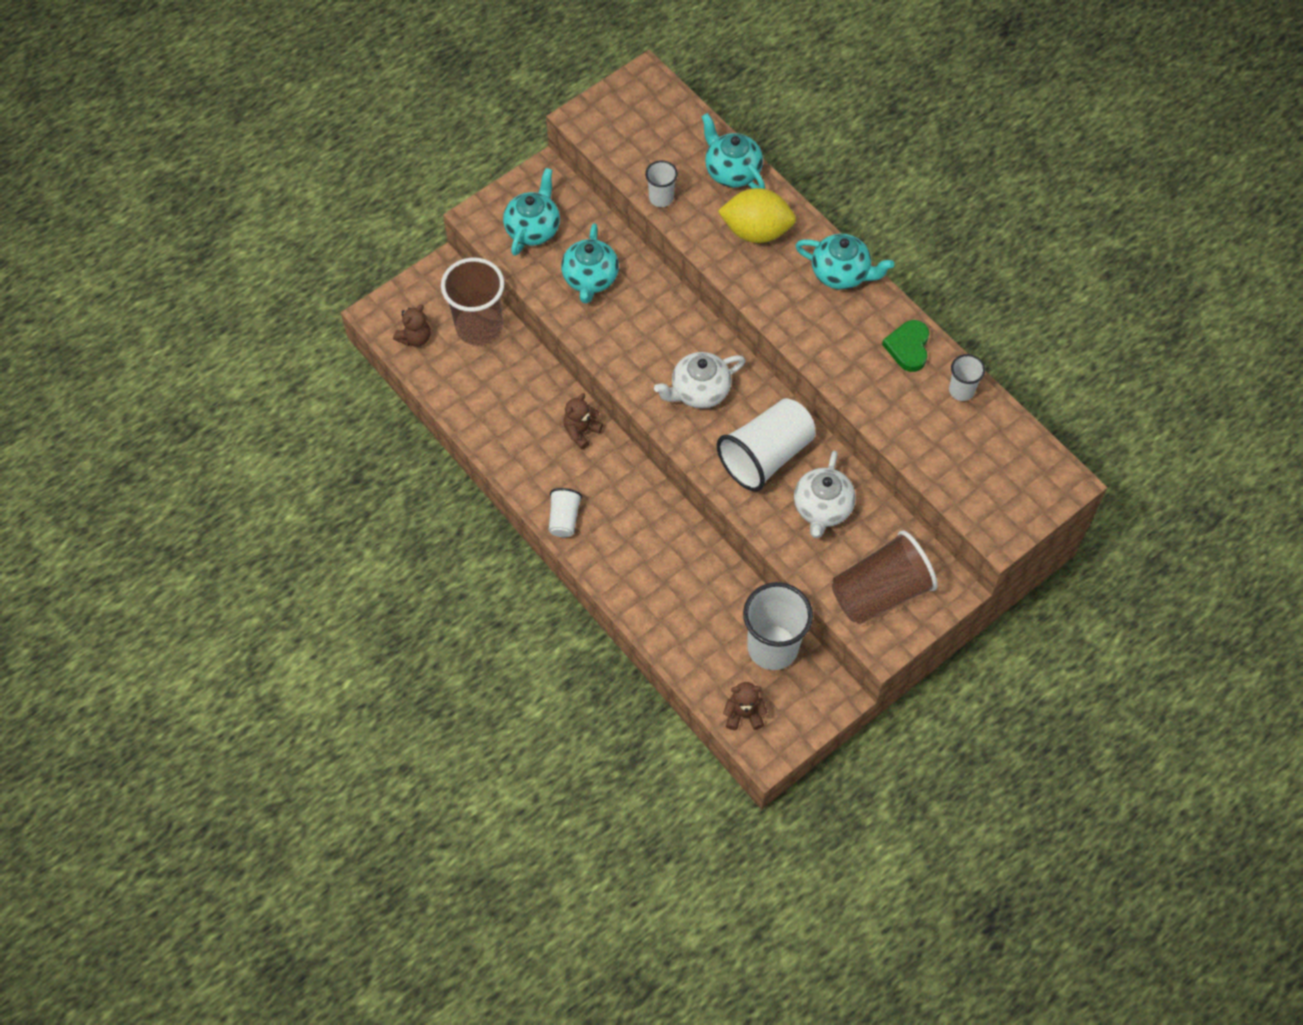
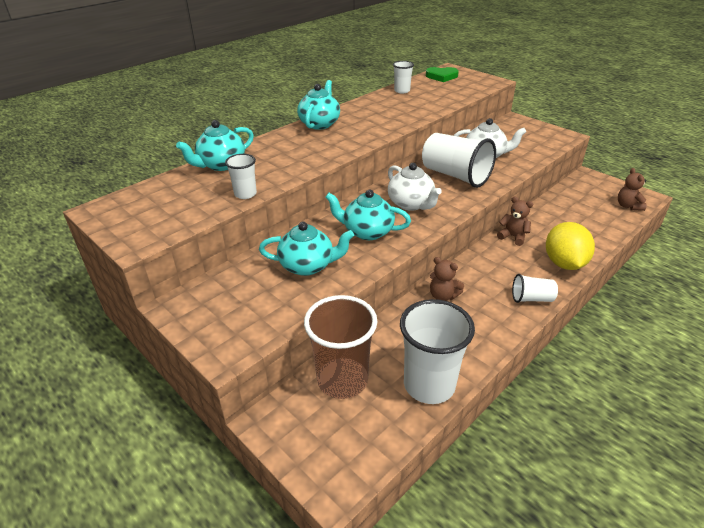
camera: 95 degrees left, 25 degrees down
brown teddy bear [393,305,430,347] -> brown teddy bear moved to [497,197,533,246]
turquoise teapot [503,168,560,256] -> turquoise teapot moved to [325,189,411,240]
yellow lemon [718,188,796,243] -> yellow lemon moved to [546,222,595,270]
white cup [743,582,813,670] -> white cup moved to [400,299,475,404]
brown cup [832,530,938,624] -> none
green heart [882,320,929,372] -> green heart moved to [426,67,459,82]

